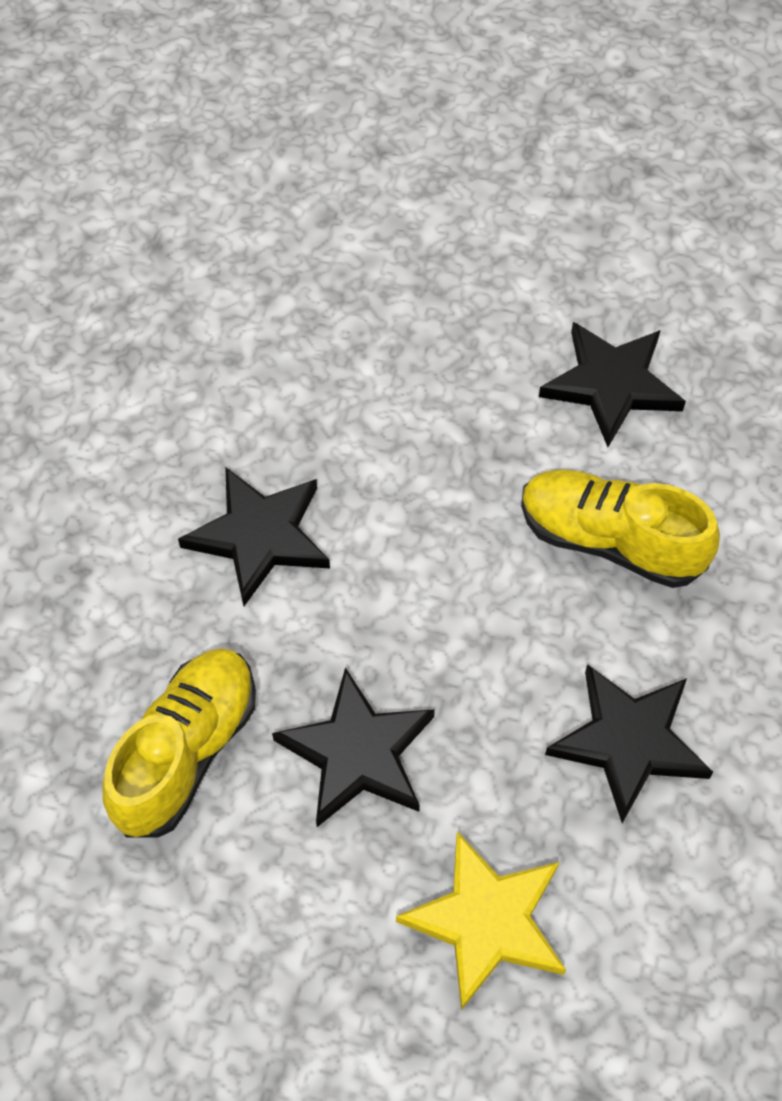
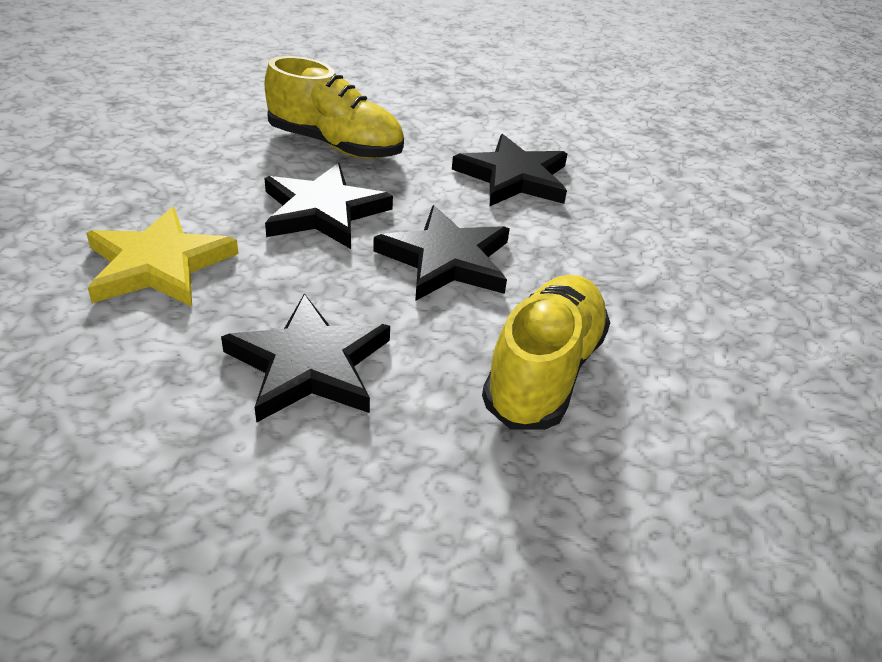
camera: 85 degrees right, 20 degrees down
black star [539,322,686,447] -> black star moved to [373,205,510,301]

